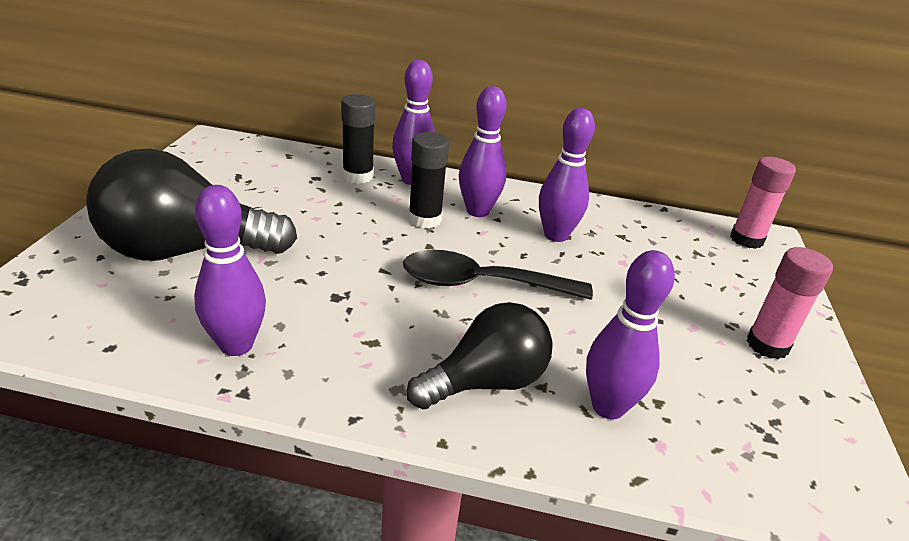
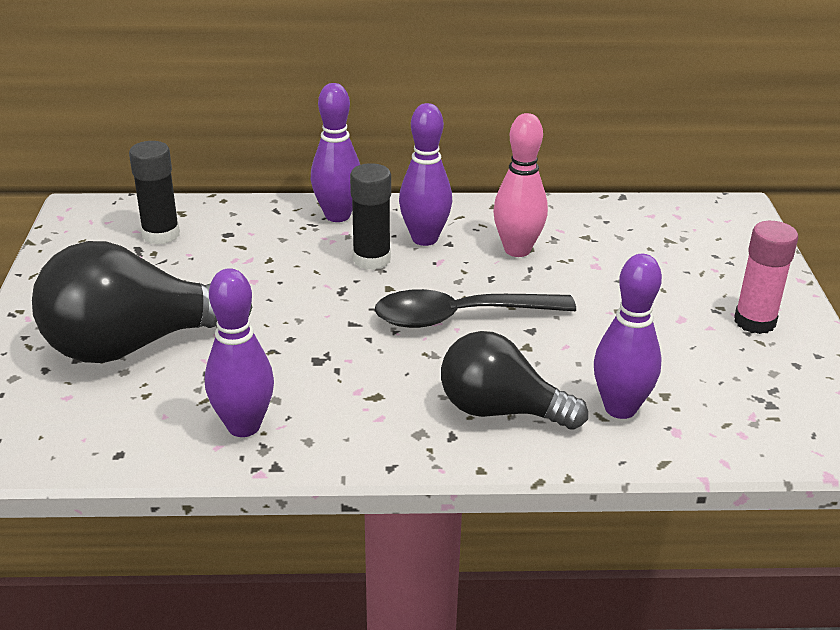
camera: 10 degrees left, 0 degrees up
black glue stick [341,94,376,184] -> black glue stick moved to [129,141,180,245]
black light bulb [406,302,553,409] -> black light bulb turned 120 degrees counterclockwise [441,331,588,430]
purple bowling pin [539,108,595,242] -> pink bowling pin [493,113,548,257]
pink glue stick [730,157,796,249] -> none

